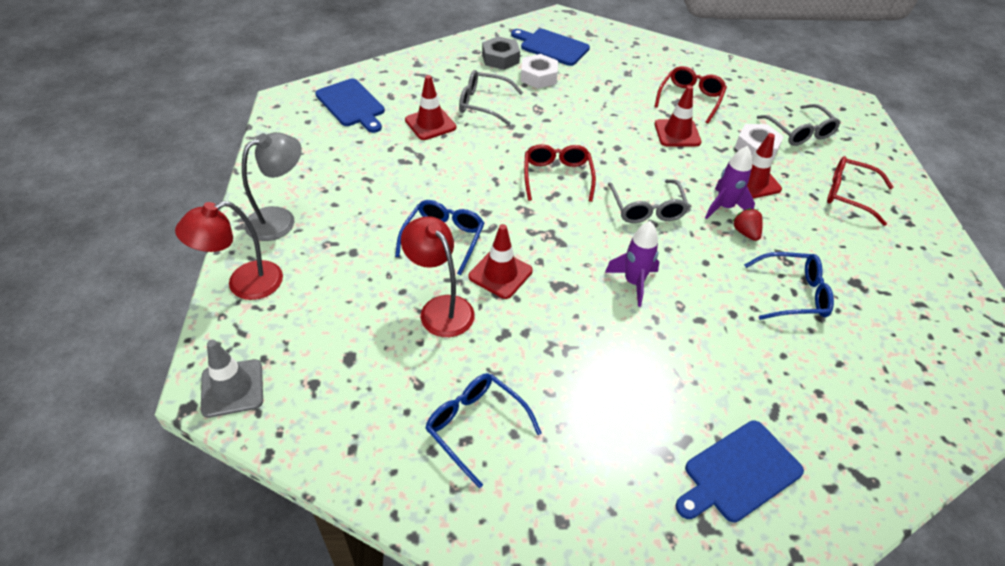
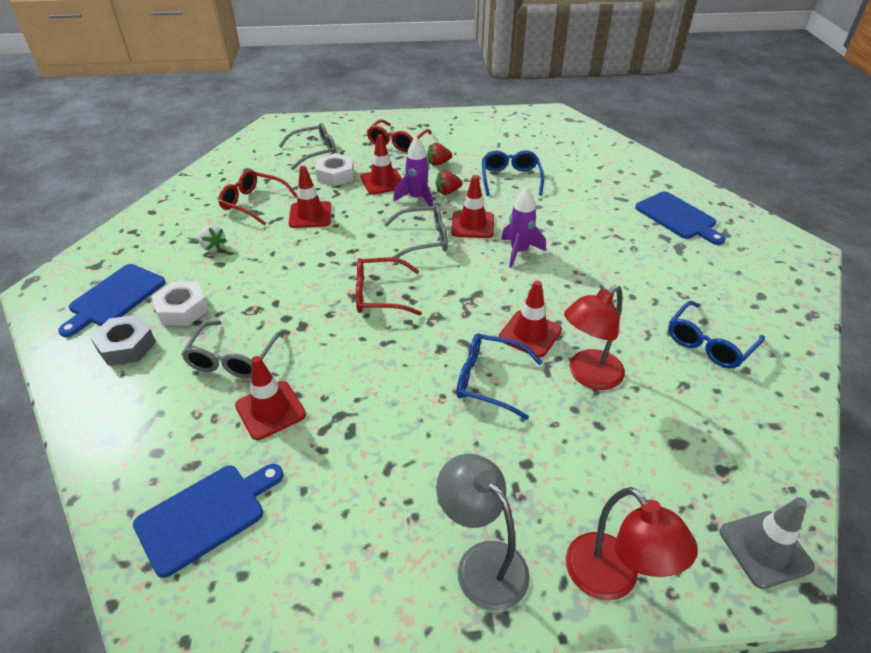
camera: 90 degrees left, 5 degrees down
none -> white strawberry [198,225,227,251]
none -> red strawberry [427,143,452,166]
none -> red traffic cone [451,175,494,238]

